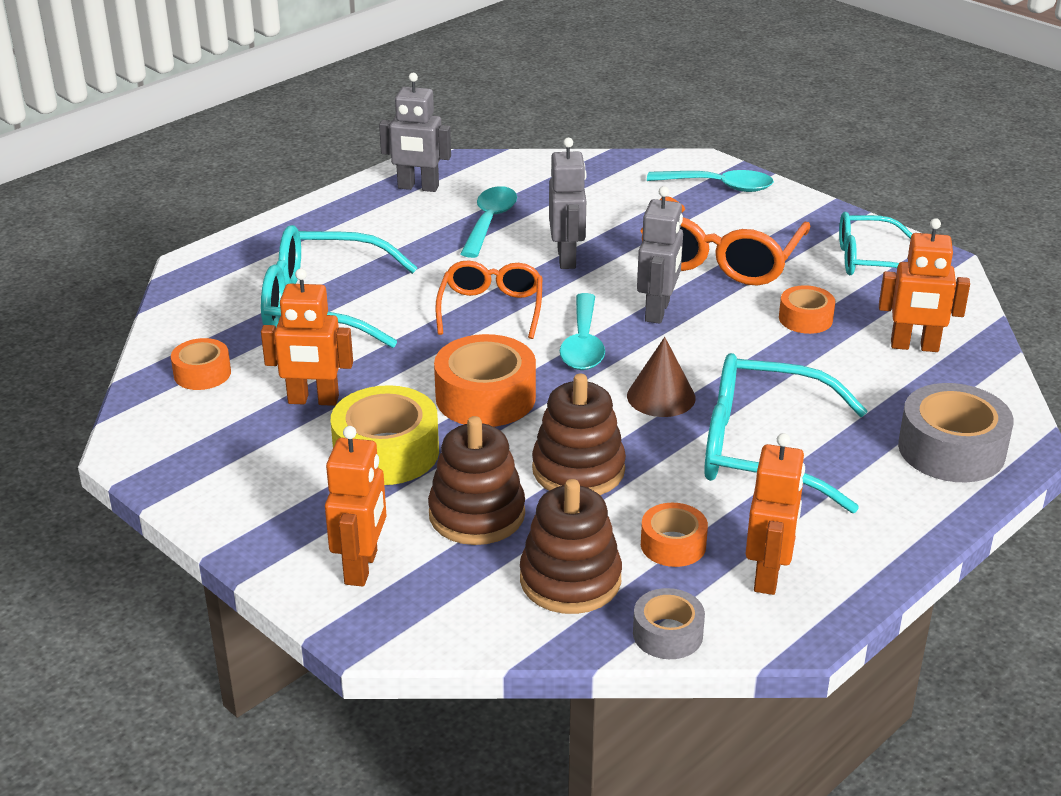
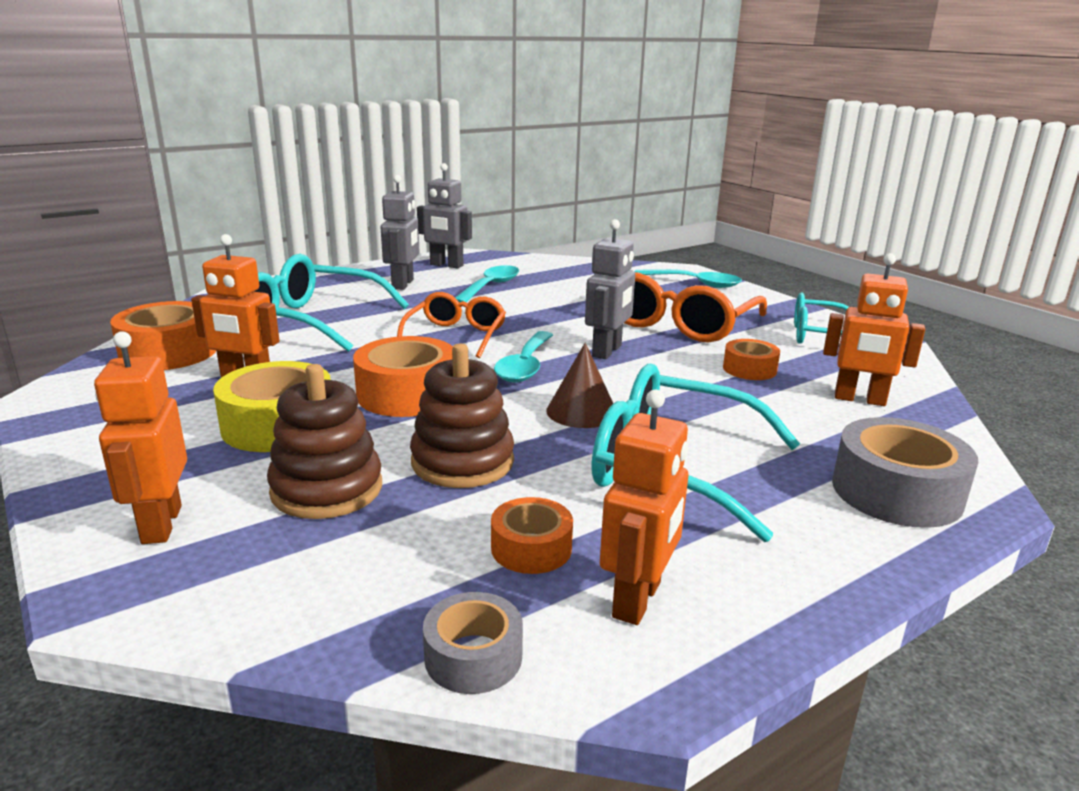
camera: 10 degrees right, 10 degrees down
orange tape [171,338,231,390] -> orange tape [110,301,216,370], size x1.74
orange robot [325,426,387,587] -> orange robot turned 150 degrees clockwise [94,331,187,544]
brown stacking toy [520,479,622,614] -> none
grey robot [549,138,587,269] -> grey robot moved to [381,175,420,290]

